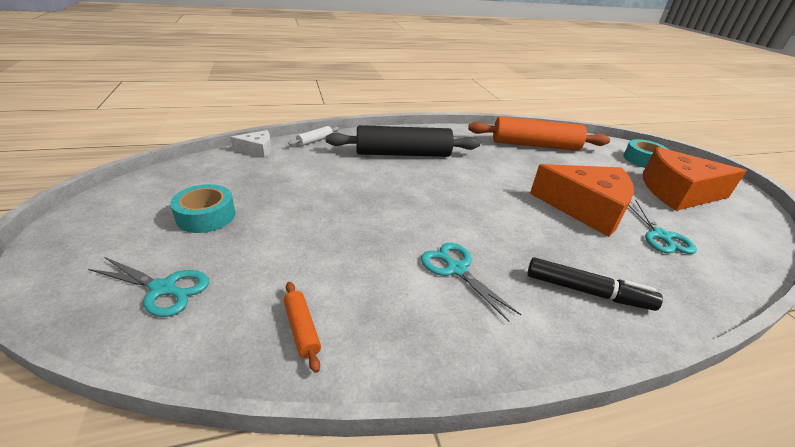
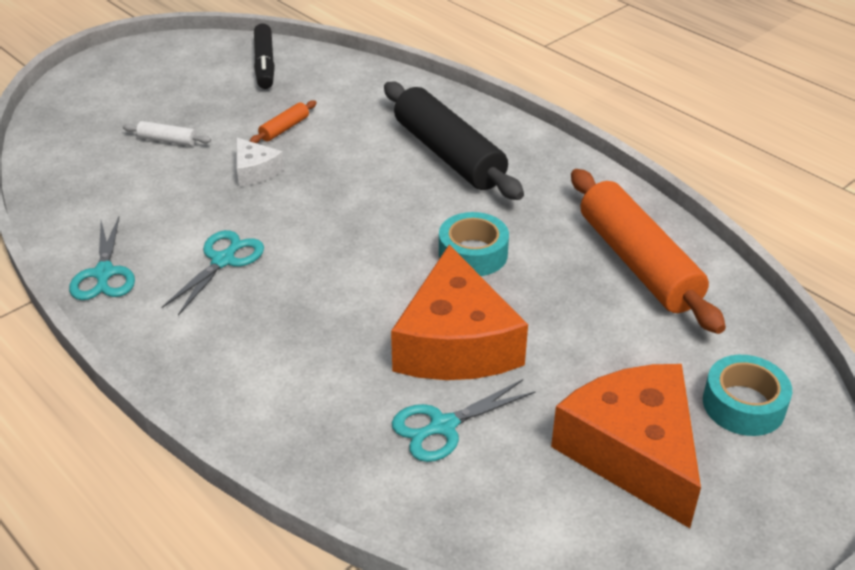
camera: 65 degrees right, 5 degrees up
turquoise scissors [88,257,209,317] -> turquoise scissors moved to [69,217,135,300]
turquoise tape [170,184,235,233] -> turquoise tape moved to [439,212,509,276]
white cheese [231,130,271,158] -> white cheese moved to [236,137,284,187]
orange rolling pin [284,282,321,373] -> orange rolling pin moved to [250,100,317,143]
white rolling pin [288,126,339,146] -> white rolling pin moved to [123,121,211,146]
black marker [528,257,663,311] -> black marker moved to [254,24,275,89]

